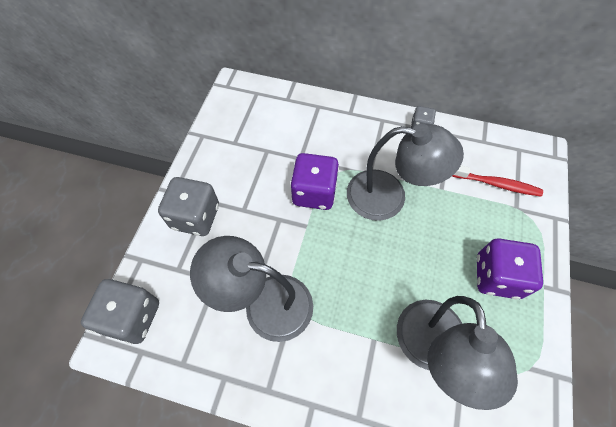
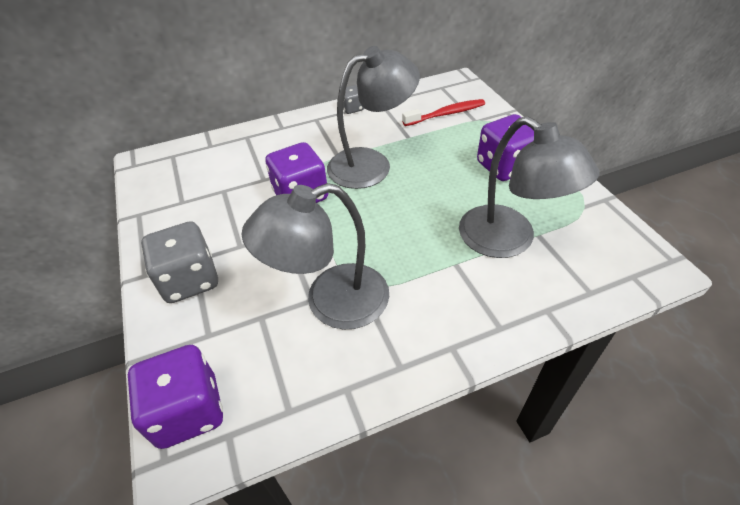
camera: 35 degrees left, 15 degrees down
grey dice [81,279,159,344] -> purple dice [128,345,223,449]

